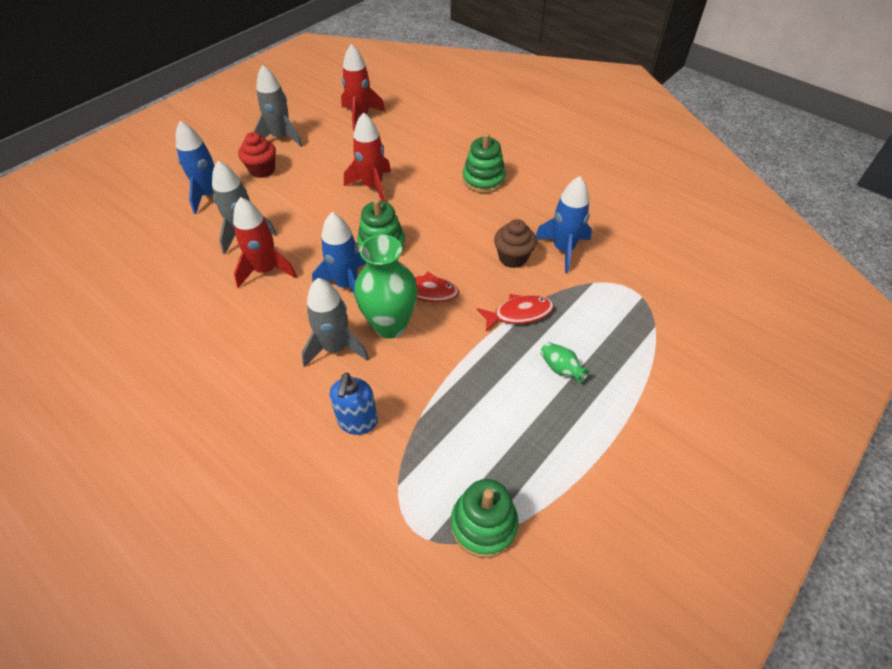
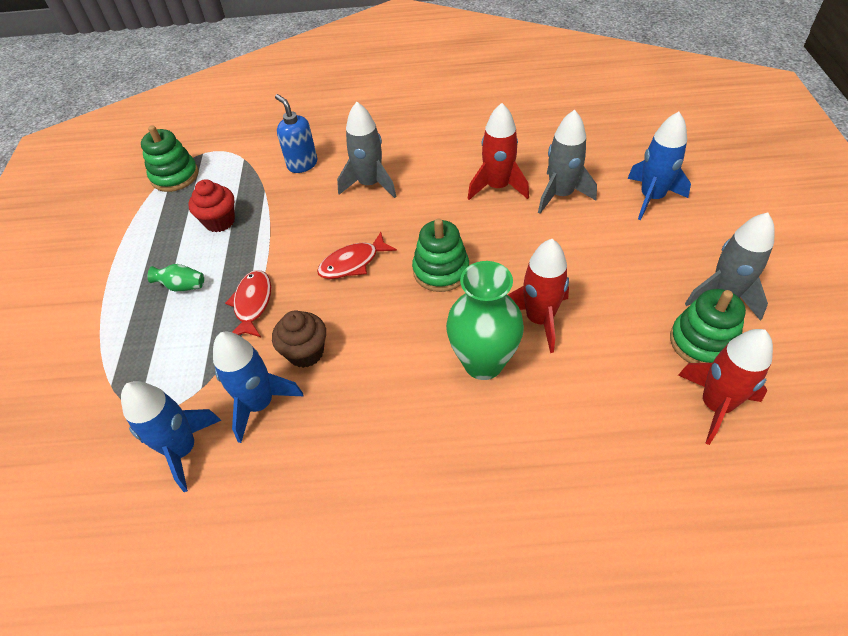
camera: 140 degrees right, 0 degrees up
red cupcake [238,132,276,178] -> red cupcake moved to [188,179,235,232]
blue rocket [312,212,366,294] -> blue rocket moved to [121,381,222,492]
green vase [354,234,418,339] -> green vase moved to [446,261,524,380]
green stacking toy [463,133,506,193] -> green stacking toy moved to [670,289,746,363]
red fish [477,294,554,331] -> red fish turned 150 degrees clockwise [225,270,271,337]

